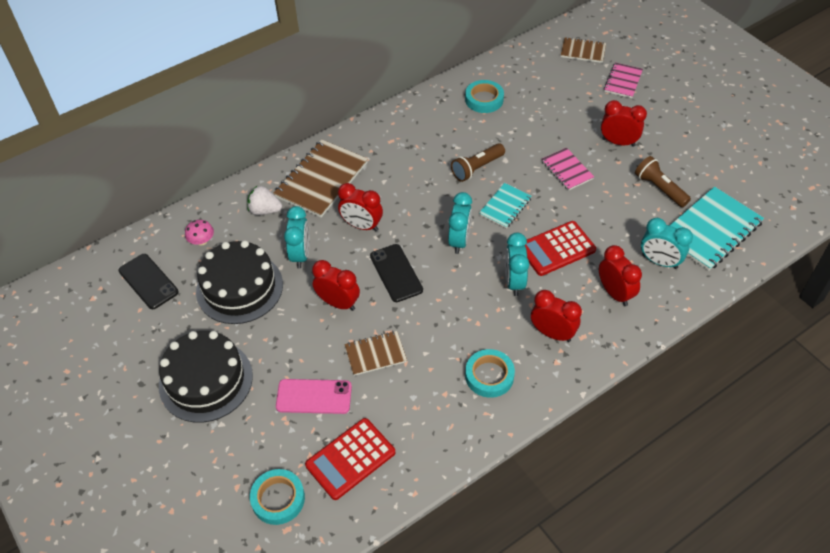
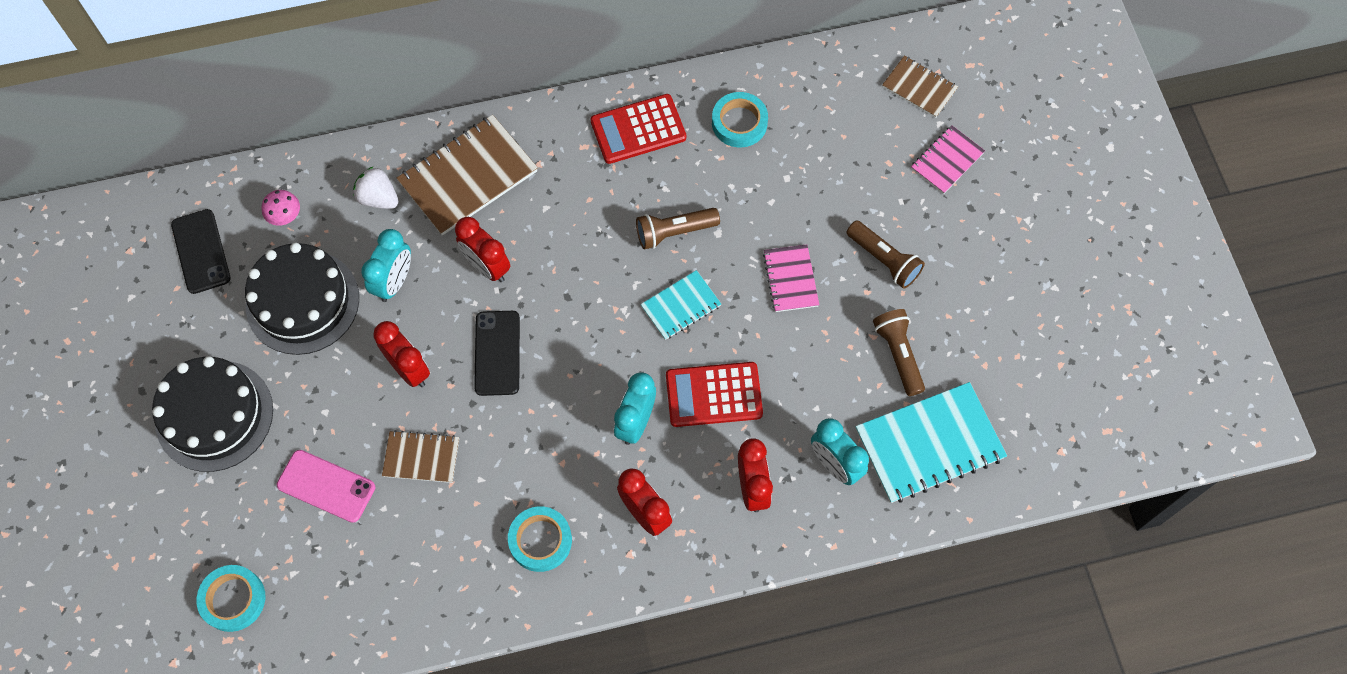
camera: 20 degrees right, 15 degrees up
red calculator [305,418,395,500] -> red calculator moved to [590,94,686,164]
turquoise clock [448,192,472,254] -> none
red clock [601,100,647,147] -> brown flashlight [846,220,925,289]

